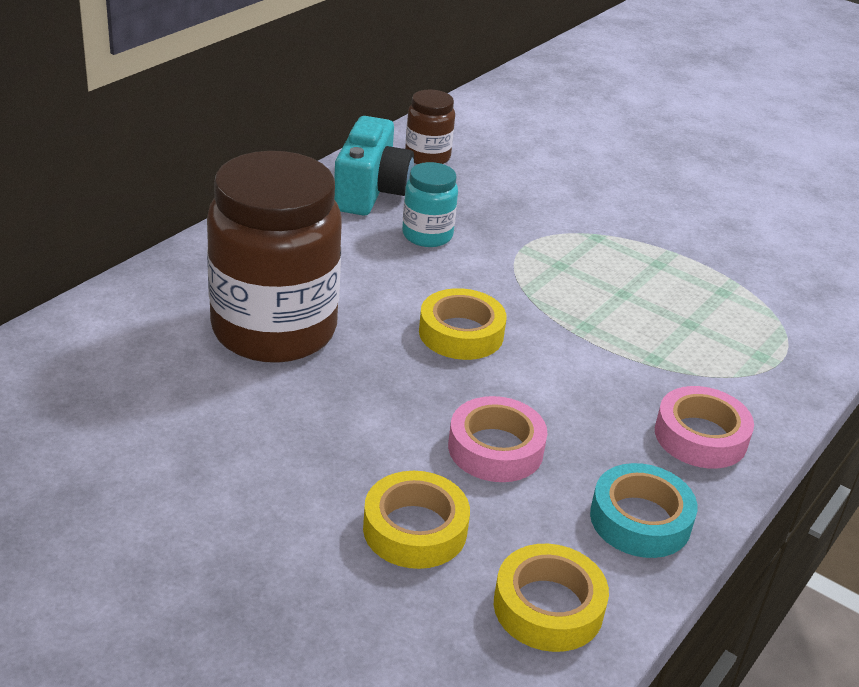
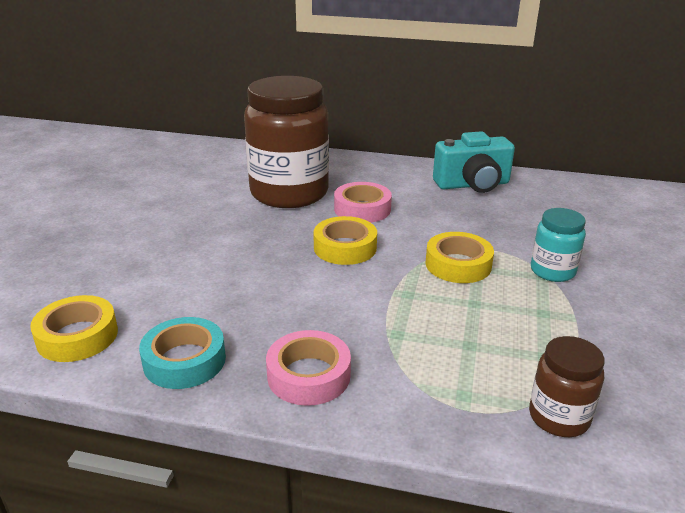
camera: 70 degrees right, 5 degrees down
yellow tape [363,471,470,569] -> yellow tape moved to [425,232,494,283]
turquoise jar [402,162,458,247] -> turquoise jar moved to [531,208,586,282]
brown jar [405,89,455,164] -> brown jar moved to [529,336,605,437]
pink tape [448,396,547,482] -> pink tape moved to [334,182,392,223]

